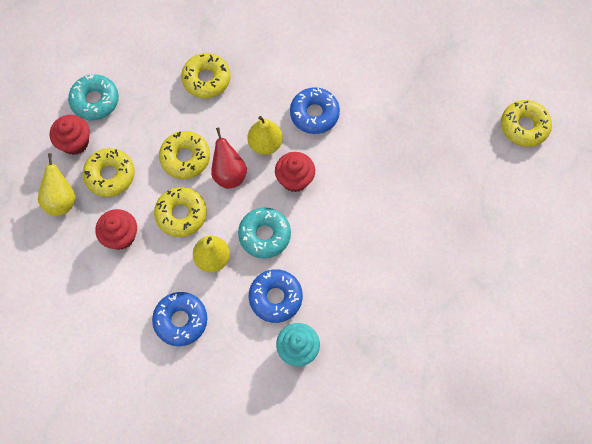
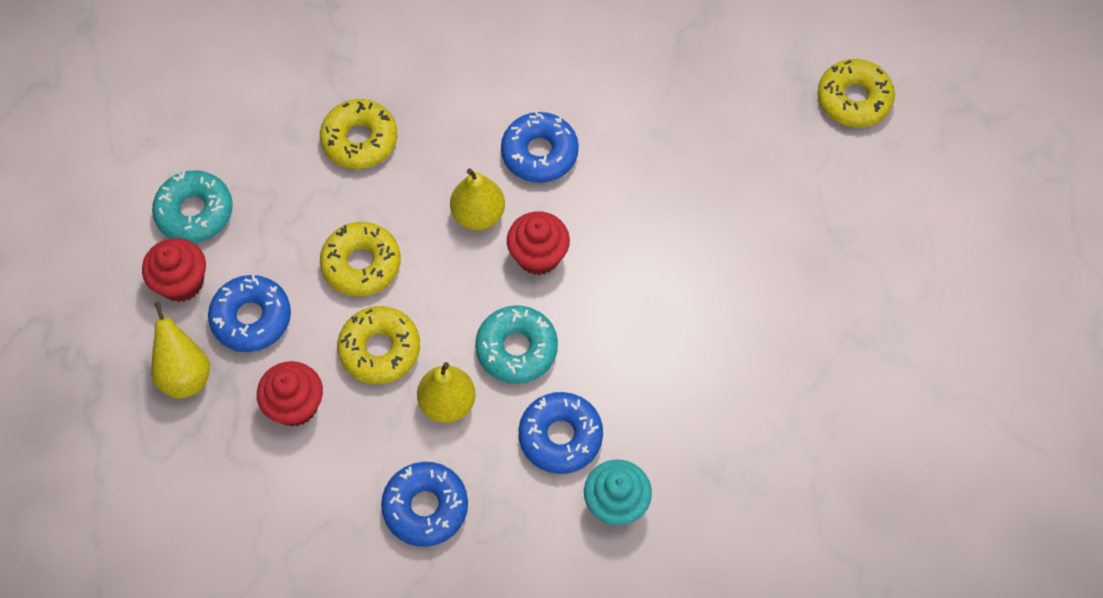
camera: 15 degrees left, 5 degrees down
yellow donut [83,148,135,197] -> blue donut [208,275,291,352]
red pear [211,128,247,189] -> none

